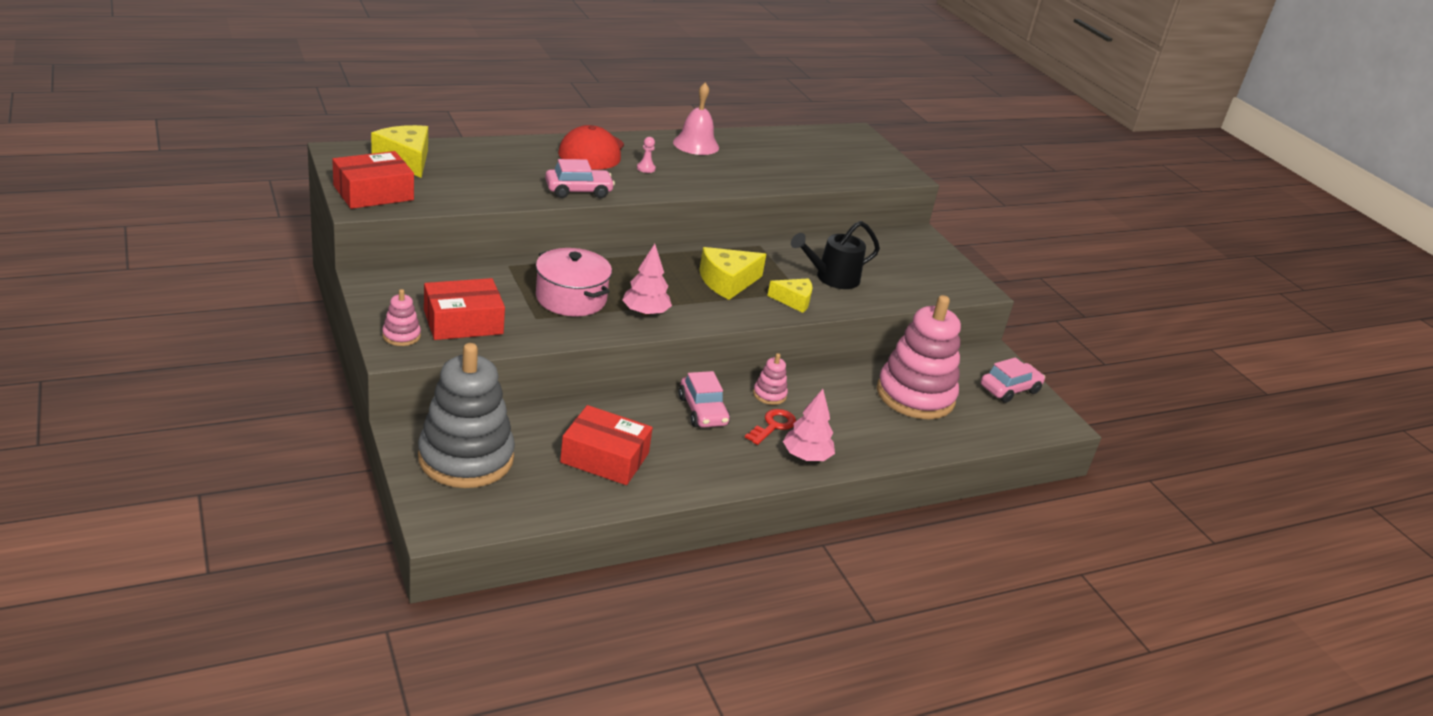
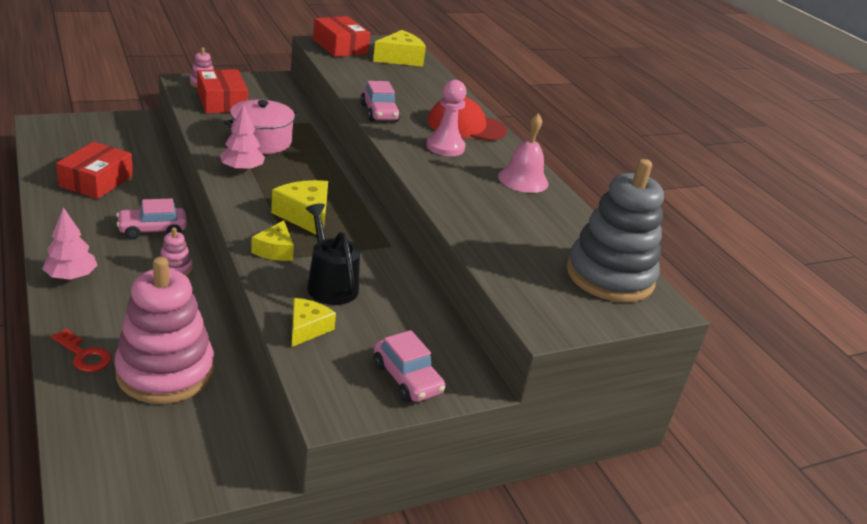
camera: 90 degrees right, 0 degrees up
grey stacking toy [418,343,515,488] -> grey stacking toy moved to [567,159,664,303]
pink pawn [637,137,656,173] -> pink pawn [426,80,466,156], size x2.07
red key [745,409,796,445] -> red key moved to [51,329,111,372]
pink car [981,357,1045,403] -> pink car moved to [373,330,445,403]
none -> yellow cheese [292,298,336,347]

